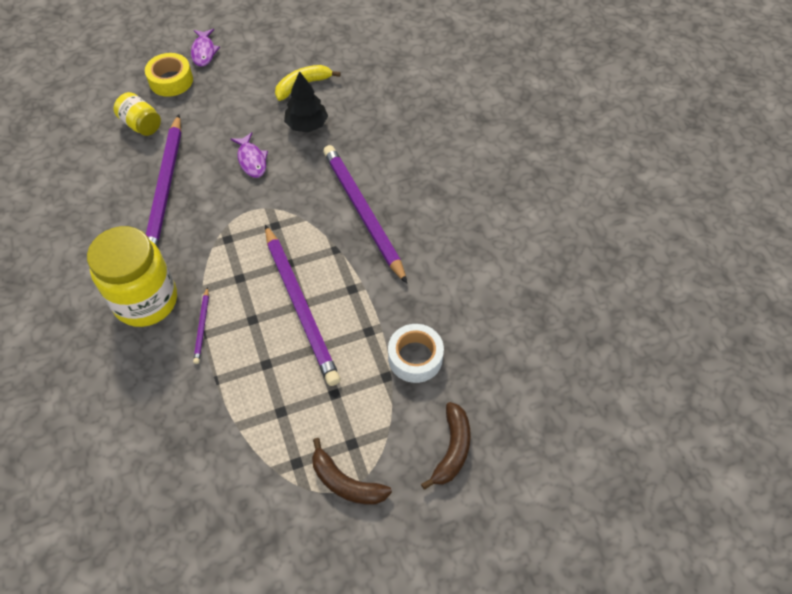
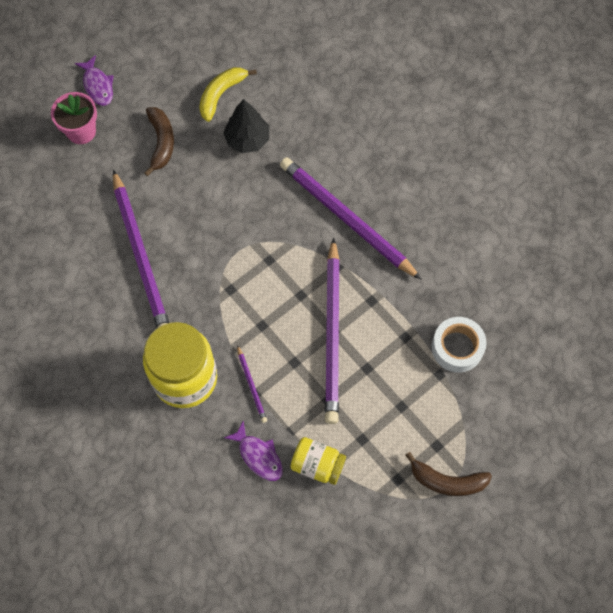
camera: 20 degrees left, 10 degrees up
yellow jar [114,92,161,136] -> yellow jar moved to [290,437,346,485]
yellow tape [145,53,193,97] -> pink flower pot [51,92,97,144]
purple fish [231,132,268,178] -> purple fish moved to [224,421,283,481]
purple pencil [265,225,340,386] -> purple pencil turned 45 degrees clockwise [325,238,340,424]
brown banana [421,402,471,490] -> brown banana moved to [144,107,174,176]

